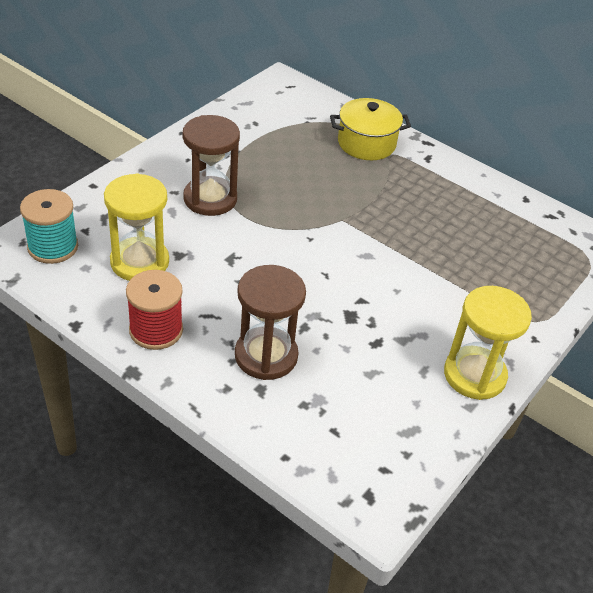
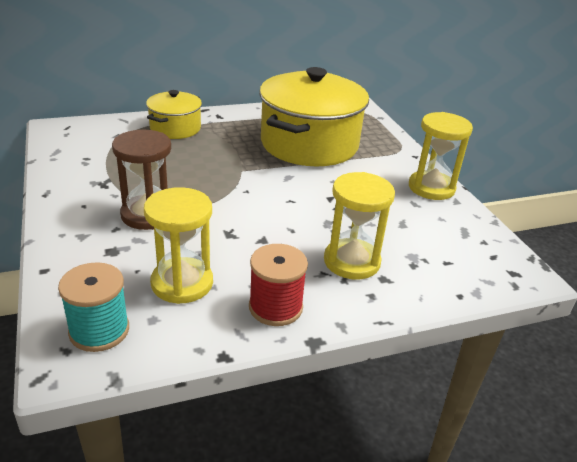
camera: 55 degrees left, 10 degrees down
brown hourglass [235,265,306,380] -> yellow hourglass [324,172,395,280]
none -> yellow pot [259,67,369,167]

